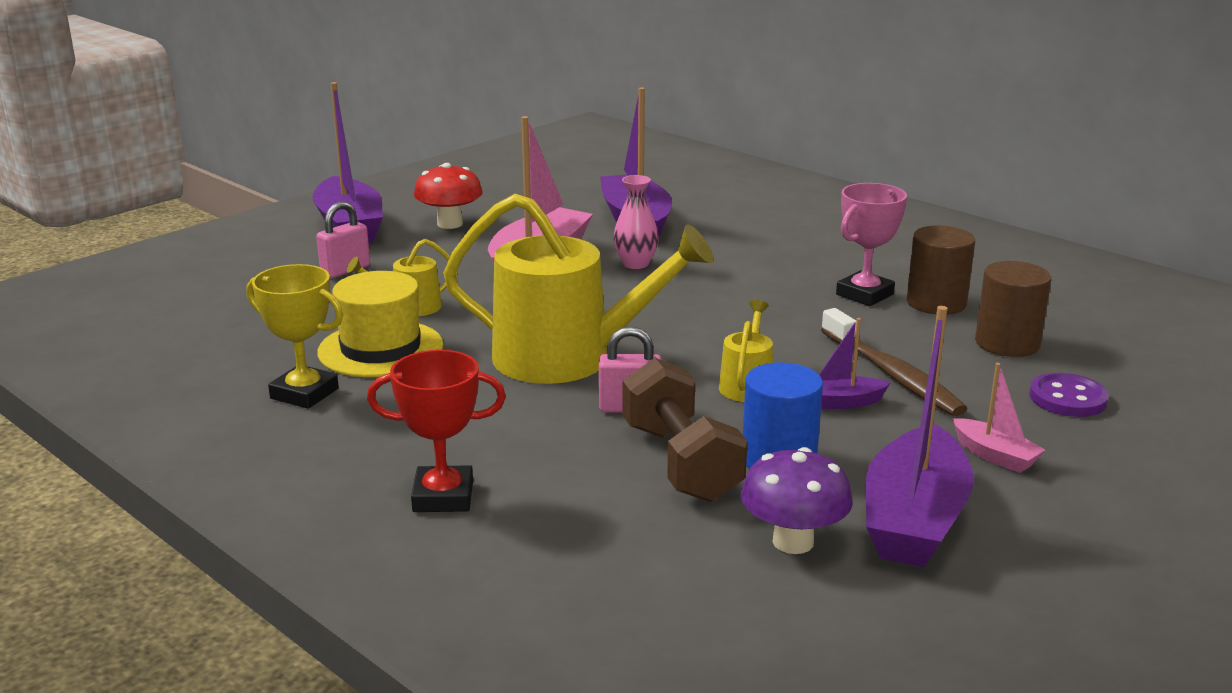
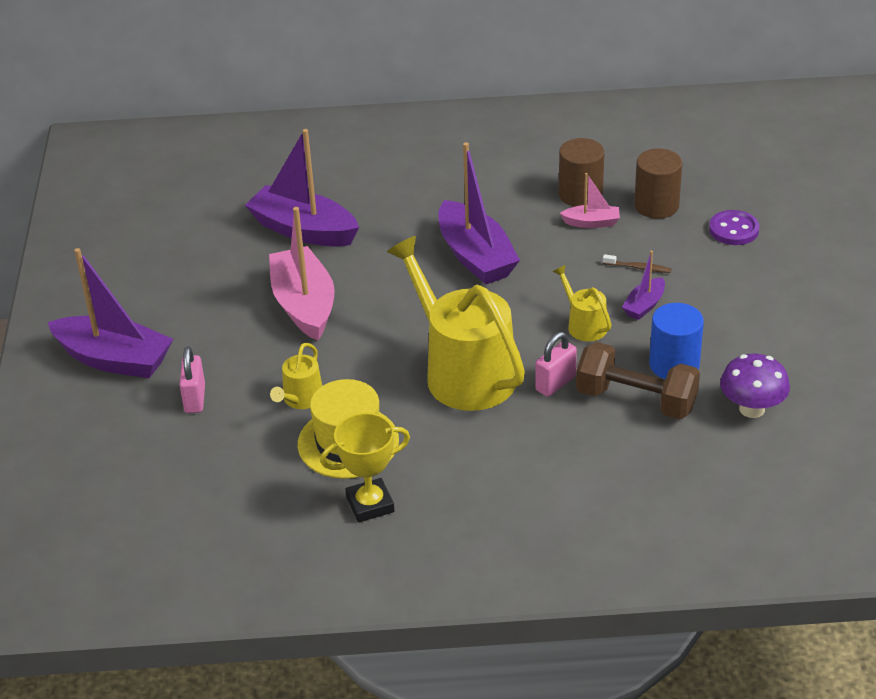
camera: 45 degrees left, 15 degrees up
red trophy [367,350,506,512] -> none
red mushroom [414,163,483,229] -> none
yellow watering can [443,194,713,384] -> yellow watering can turned 90 degrees counterclockwise [387,236,525,411]
pink vase [613,175,659,269] -> none
brown toothbrush [821,308,967,416] -> brown toothbrush [603,254,671,273], size x0.47
pink trophy [836,183,907,306] -> none
purple boat [865,306,974,567] -> purple boat moved to [438,142,520,284]
pink boat [953,363,1045,473] -> pink boat moved to [560,173,620,228]

